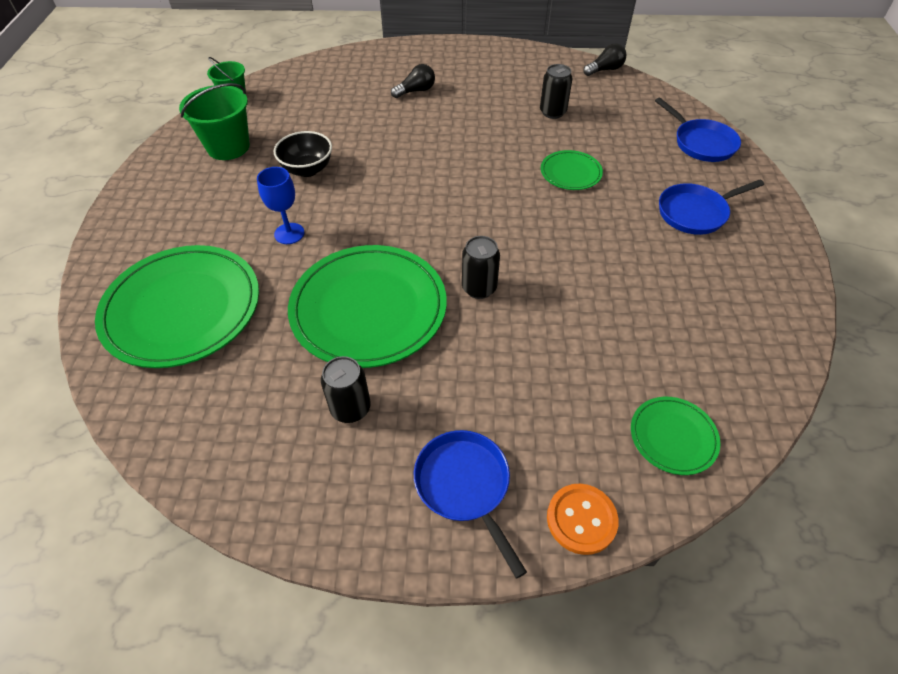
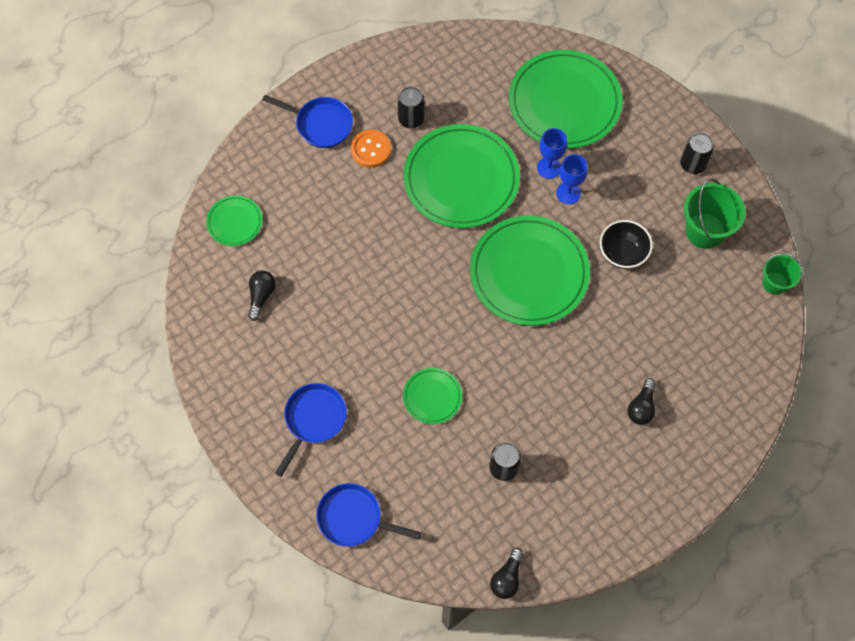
camera: 140 degrees right, 15 degrees up
black can [462,236,500,299] -> black can moved to [680,133,714,174]
orange button [547,484,618,555] -> orange button moved to [351,130,391,167]
none -> black light bulb [248,270,276,321]
none -> green plate [470,216,590,326]
none -> blue goblet [537,128,567,179]

